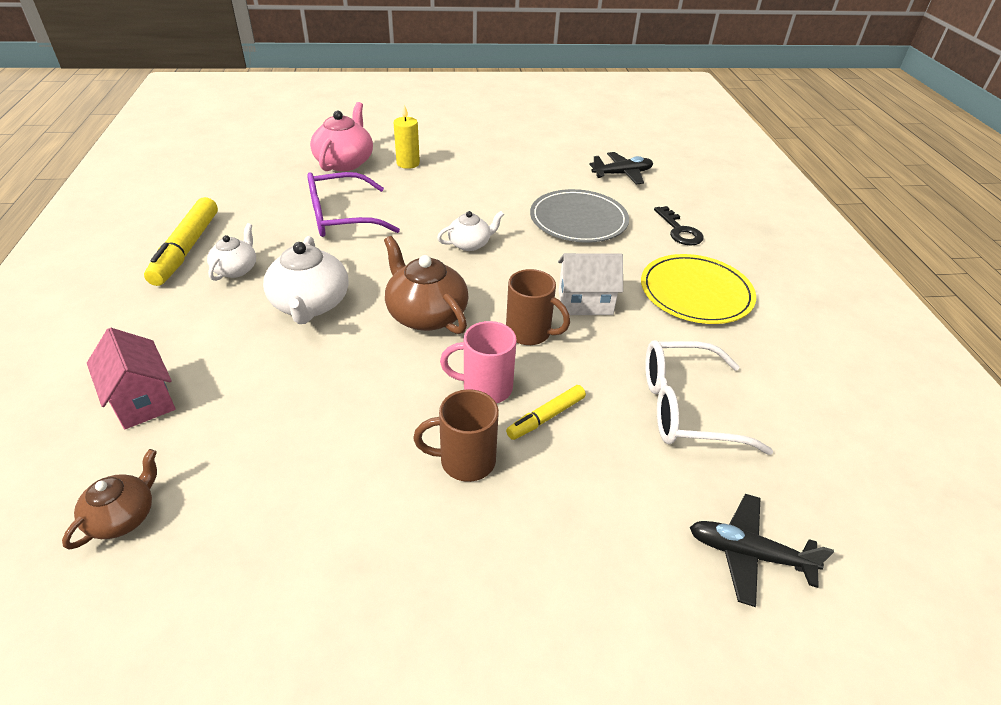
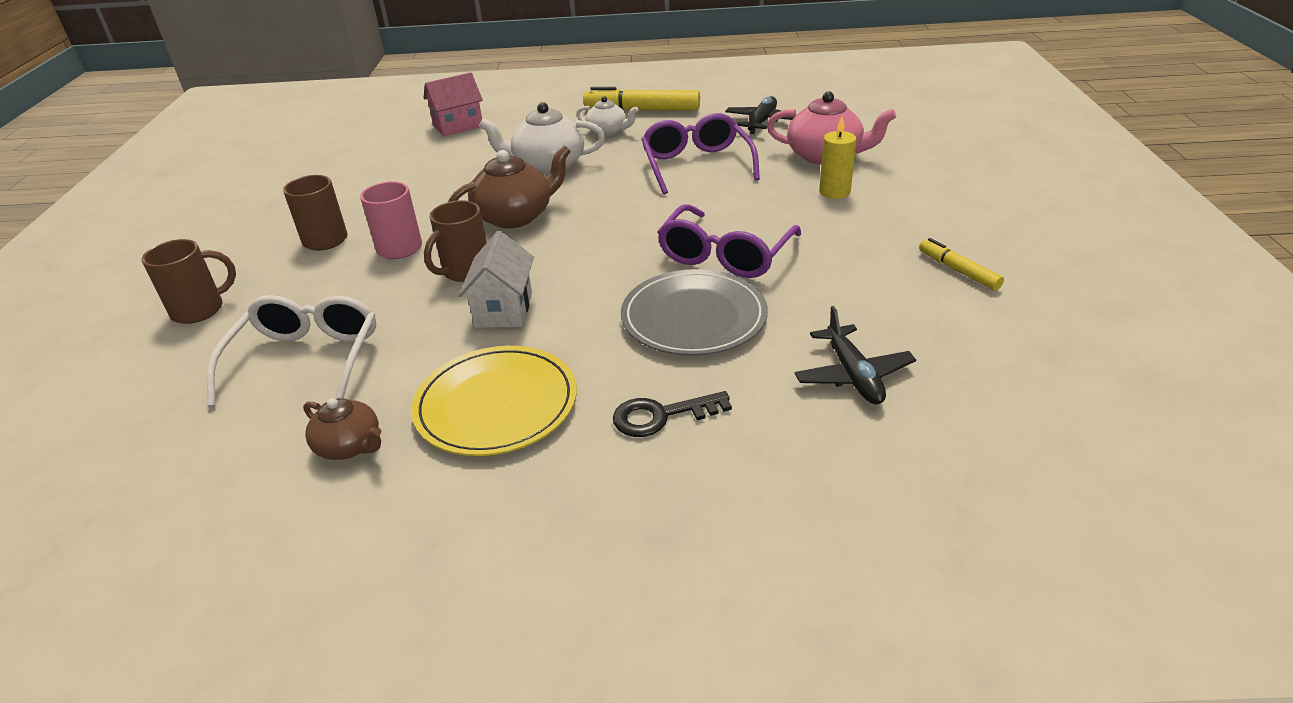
camera: 100 degrees right, 5 degrees down
brown teapot [62,449,157,550] -> brown teapot moved to [303,398,382,460]
white teapot [437,211,504,251] -> none
yellow marker [506,385,586,440] -> yellow marker moved to [919,238,1004,291]
black plane [690,494,834,607] -> black plane moved to [725,96,797,134]
none -> brown mug [142,239,236,324]
none -> purple glasses [657,204,801,278]

